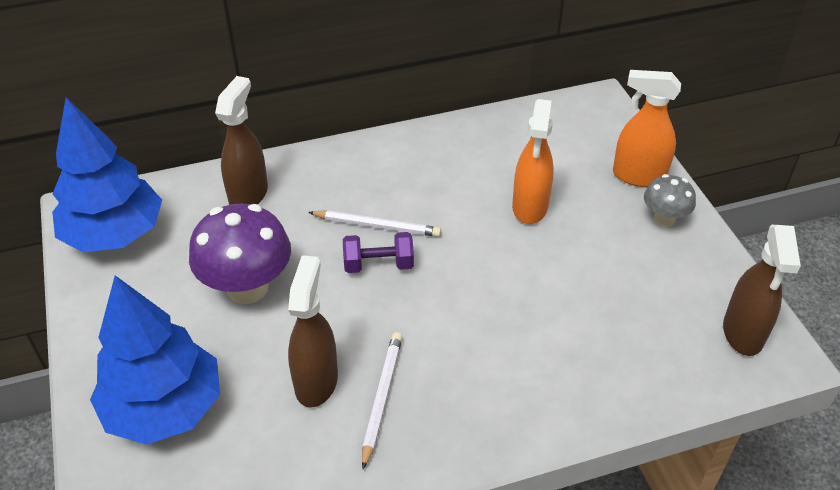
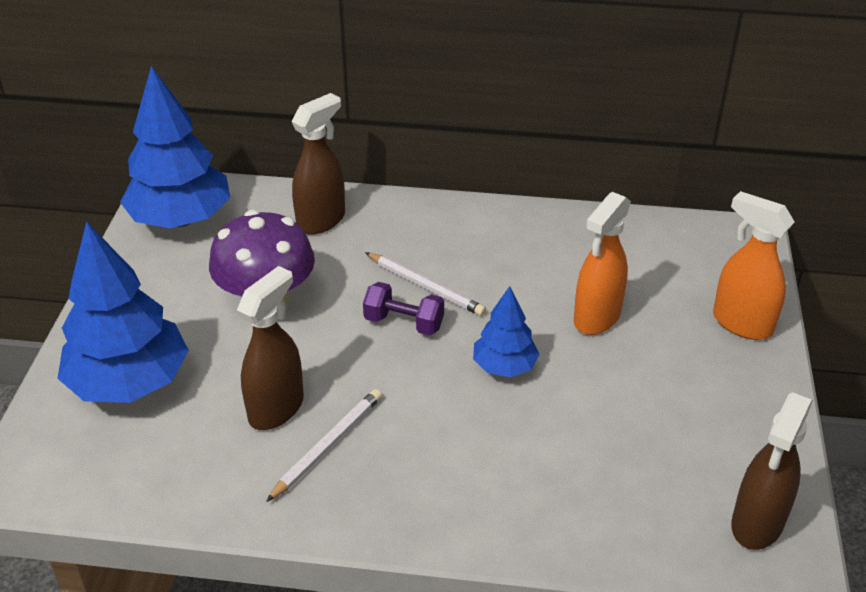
camera: 25 degrees right, 5 degrees down
grey mushroom [644,174,696,227] -> none
none -> blue tree [473,286,540,377]

